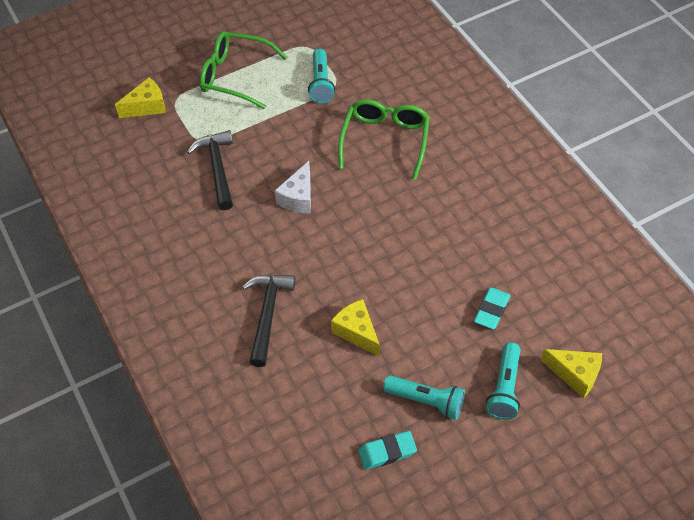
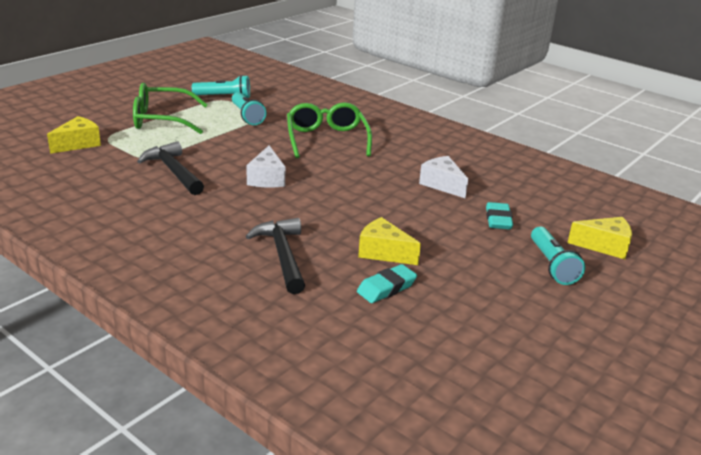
camera: 25 degrees left, 25 degrees down
turquoise eraser [358,431,417,470] -> turquoise eraser moved to [357,264,417,303]
turquoise flashlight [383,375,465,420] -> turquoise flashlight moved to [192,75,250,98]
none -> white cheese [419,156,468,198]

